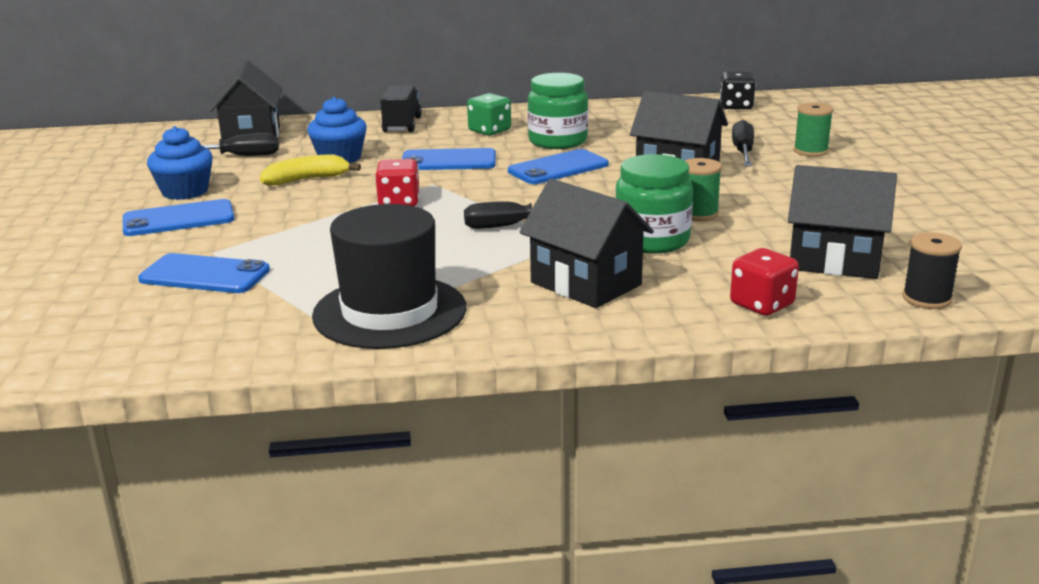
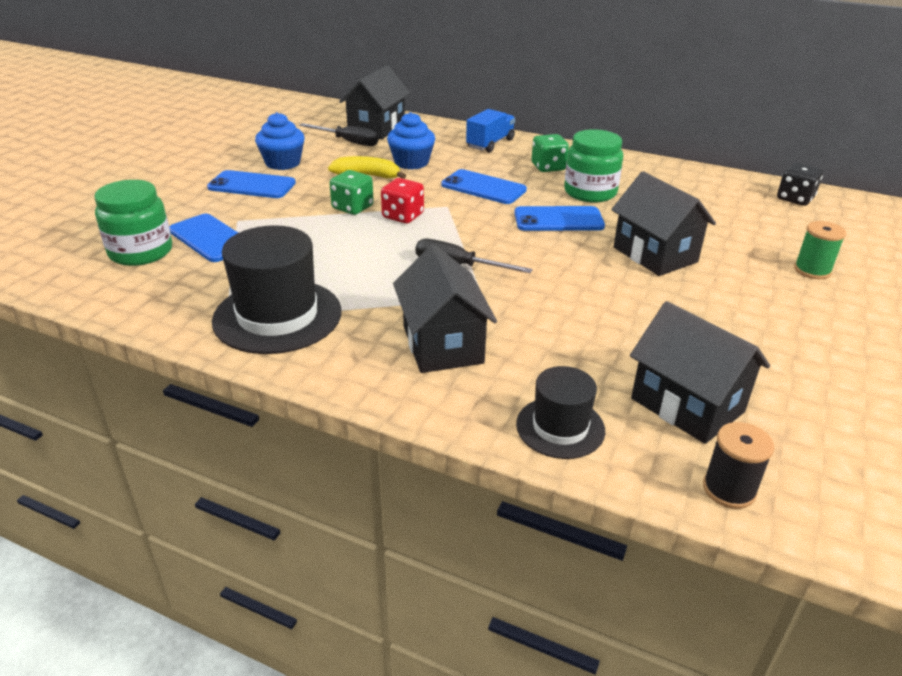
camera: 30 degrees right, 10 degrees up
black truck [380,86,422,132] -> blue truck [466,109,515,152]
green jar [616,154,693,254] -> green jar moved to [94,180,172,266]
green spool [685,158,722,221] -> none
red dice [730,248,799,316] -> black hat [516,366,605,459]
black screwdriver [732,120,754,166] -> none
none -> green dice [330,170,374,215]

